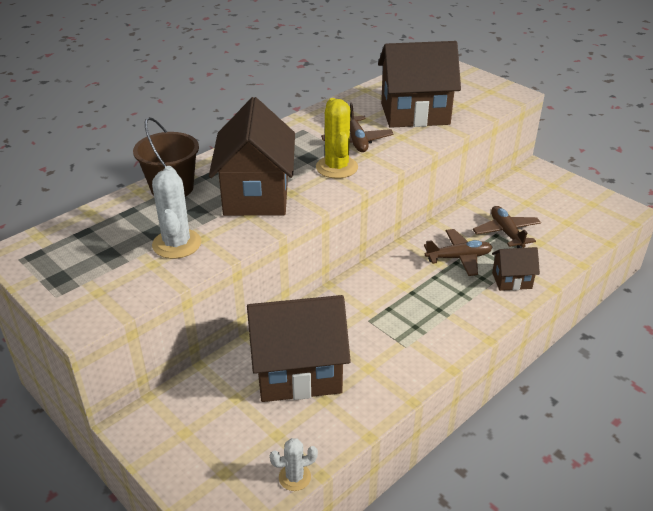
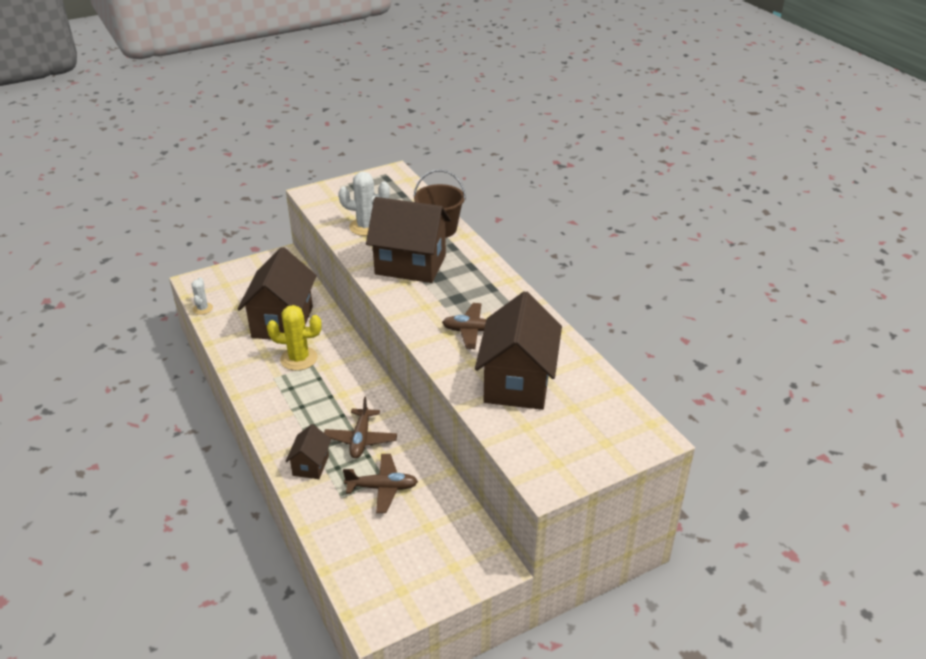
camera: 105 degrees right, 0 degrees up
yellow cactus [316,98,358,179] -> yellow cactus moved to [267,305,322,371]

